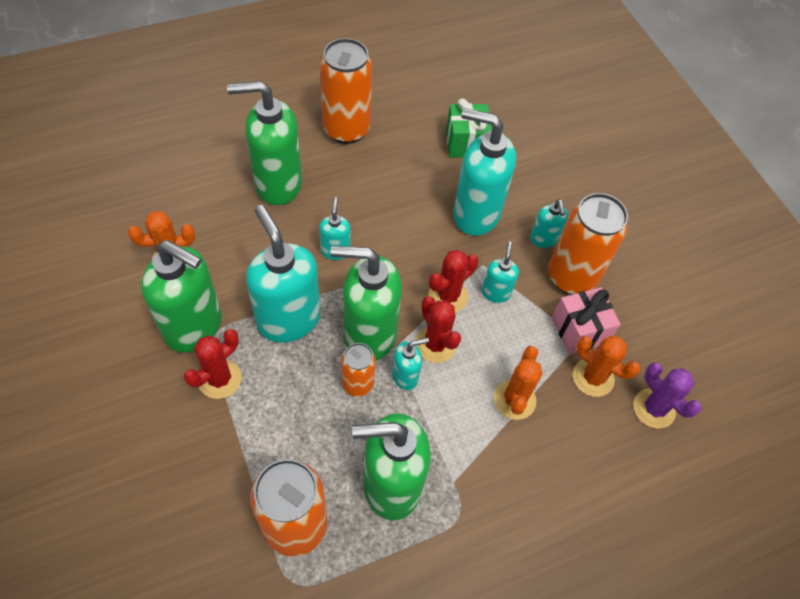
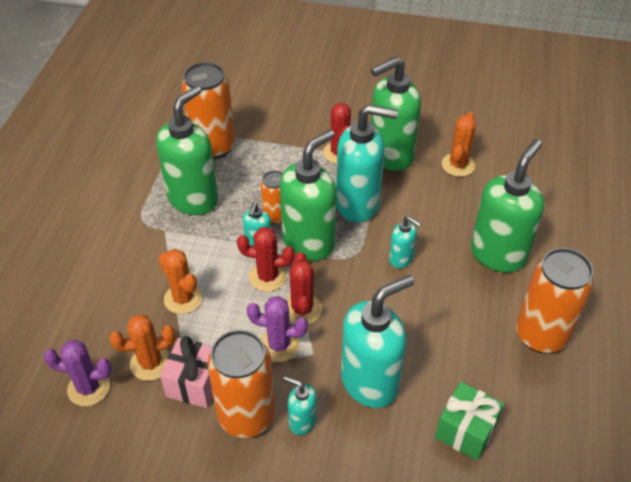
camera: 130 degrees right, 10 degrees down
turquoise soap dispenser [482,241,519,303] -> purple cactus [247,296,308,362]

